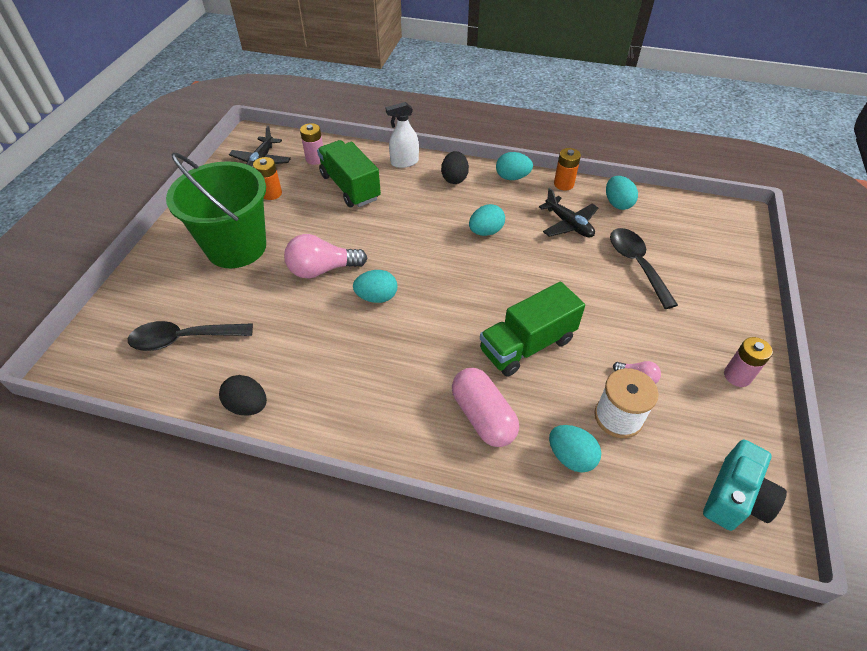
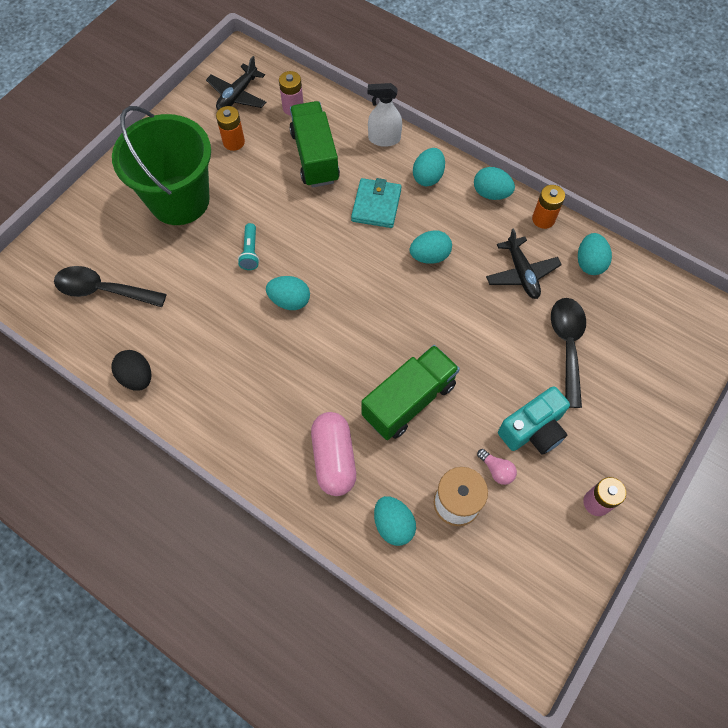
camera: 20 degrees right, 15 degrees up
pink light bulb [284,234,367,278] -> turquoise flashlight [238,223,259,270]
black egg [441,151,469,184] -> turquoise egg [413,148,445,186]
green truck [480,282,585,377] -> green truck turned 150 degrees clockwise [362,345,460,440]
turquoise camera [703,440,787,531] -> turquoise camera moved to [498,386,570,455]
none -> turquoise wallet [351,178,402,228]

